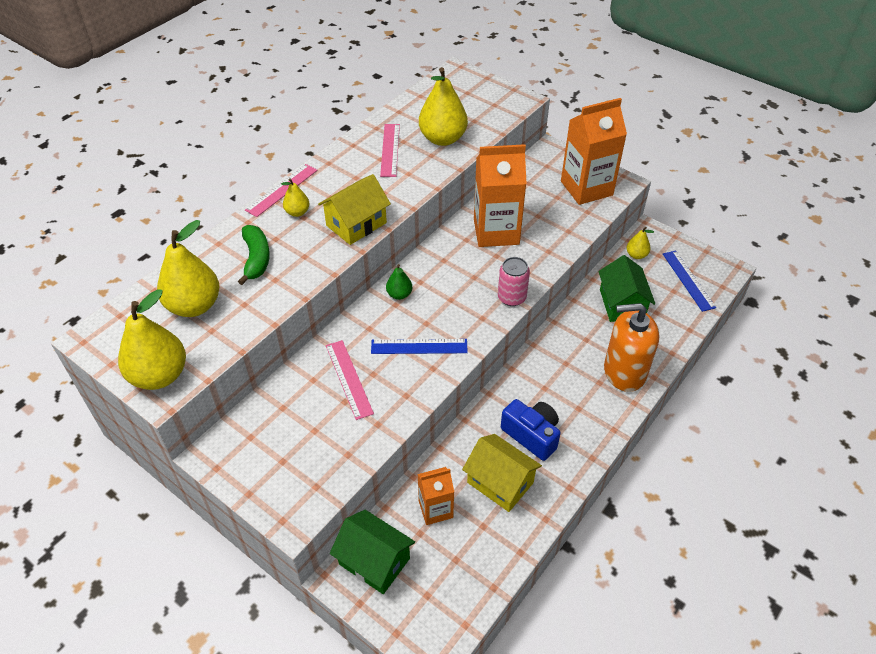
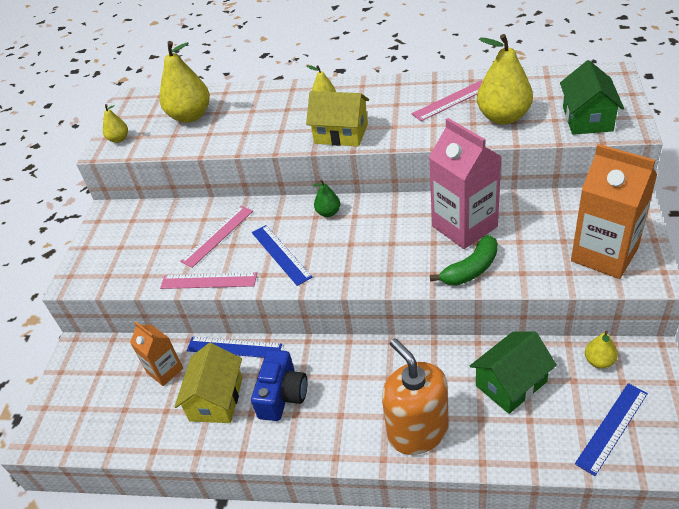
camera: 65 degrees right, 5 degrees down
yellow pear [118,289,186,390] -> yellow pear [103,104,128,143], size x0.49
green banana [238,225,270,285] -> green banana moved to [430,235,498,286]
pink ruler [245,164,317,217] -> pink ruler moved to [160,272,257,289]
green house [330,510,415,594] -> green house moved to [560,60,624,135]
orange carton [474,144,527,247] -> pink carton [429,118,502,249]
pink can [498,257,530,306] -> none
none -> blue ruler [186,337,282,358]

